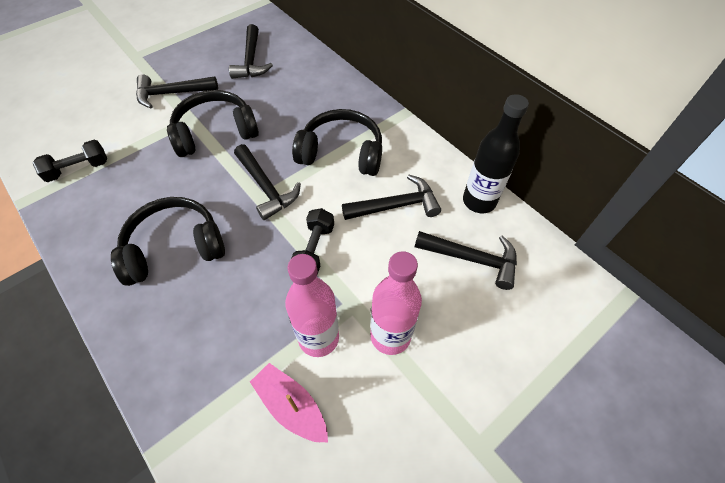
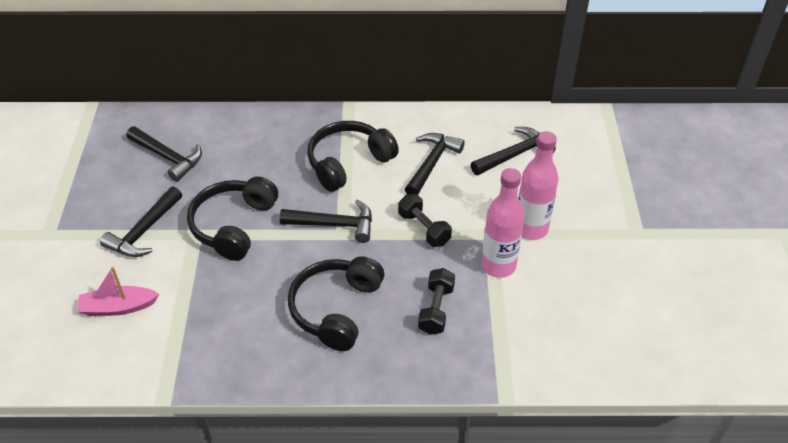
camera: 50 degrees left, 10 degrees down
black dumbbell [32,140,107,182] -> black dumbbell moved to [418,268,455,335]
pink boat [250,363,328,442] -> pink boat moved to [77,267,159,316]
black bottle [463,94,529,213] -> none

